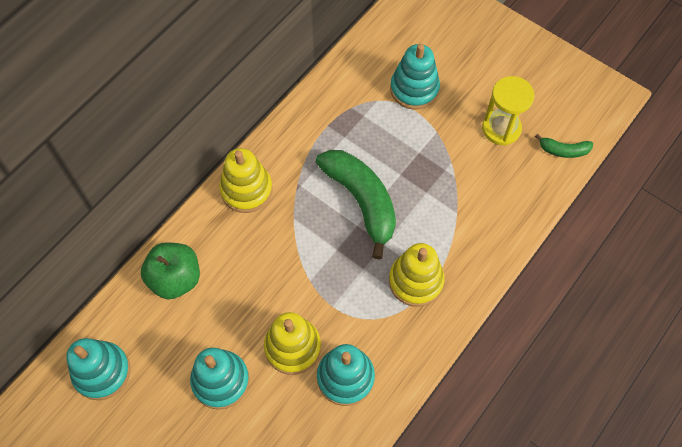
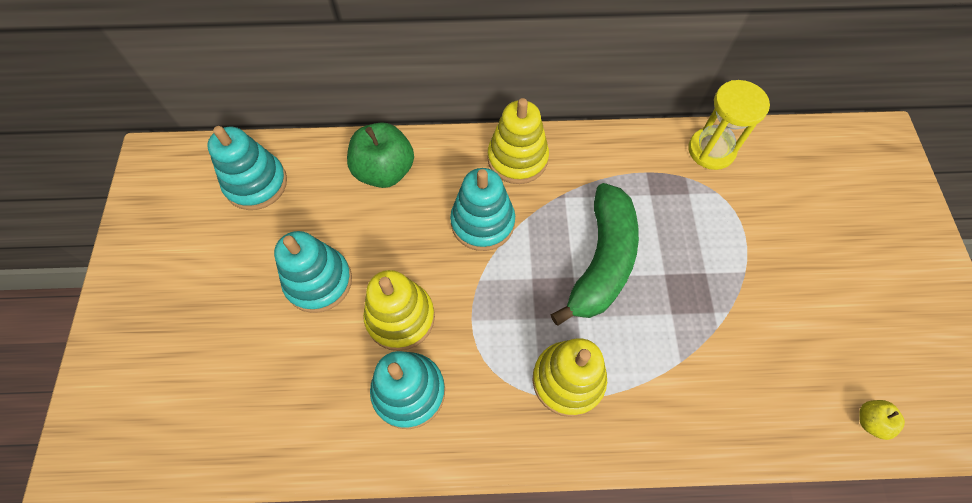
camera: 50 degrees right, 0 degrees up
turquoise stacking toy [390,44,440,110] -> turquoise stacking toy moved to [450,168,515,251]
yellow hourglass [482,76,535,145] -> yellow hourglass moved to [688,80,770,170]
green banana [535,134,593,158] -> yellow apple [859,400,905,440]

